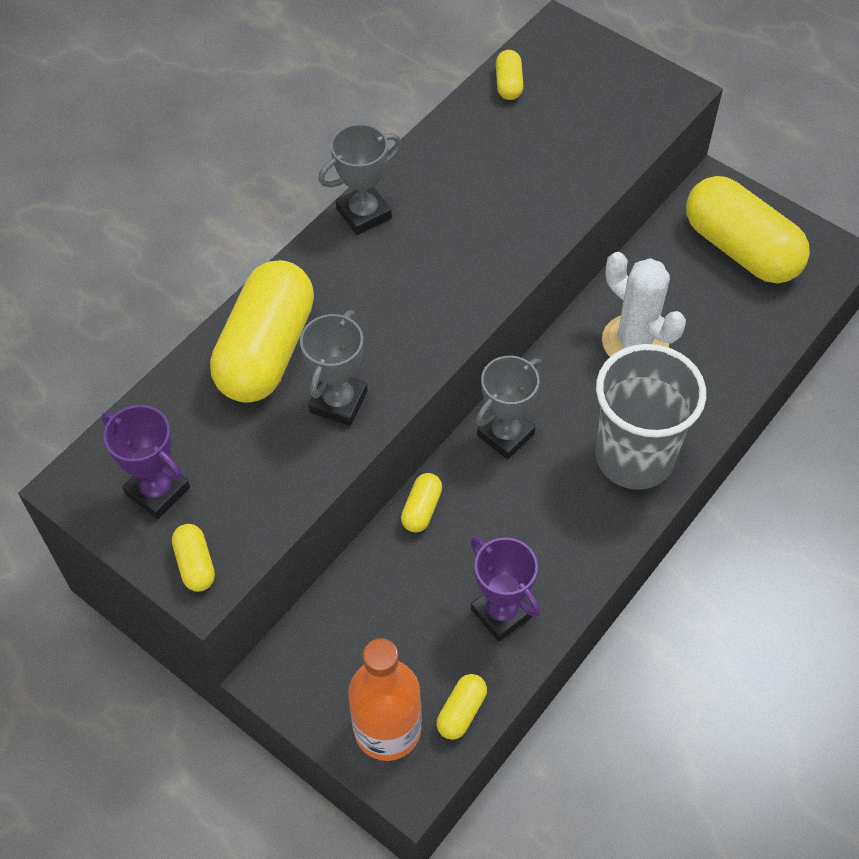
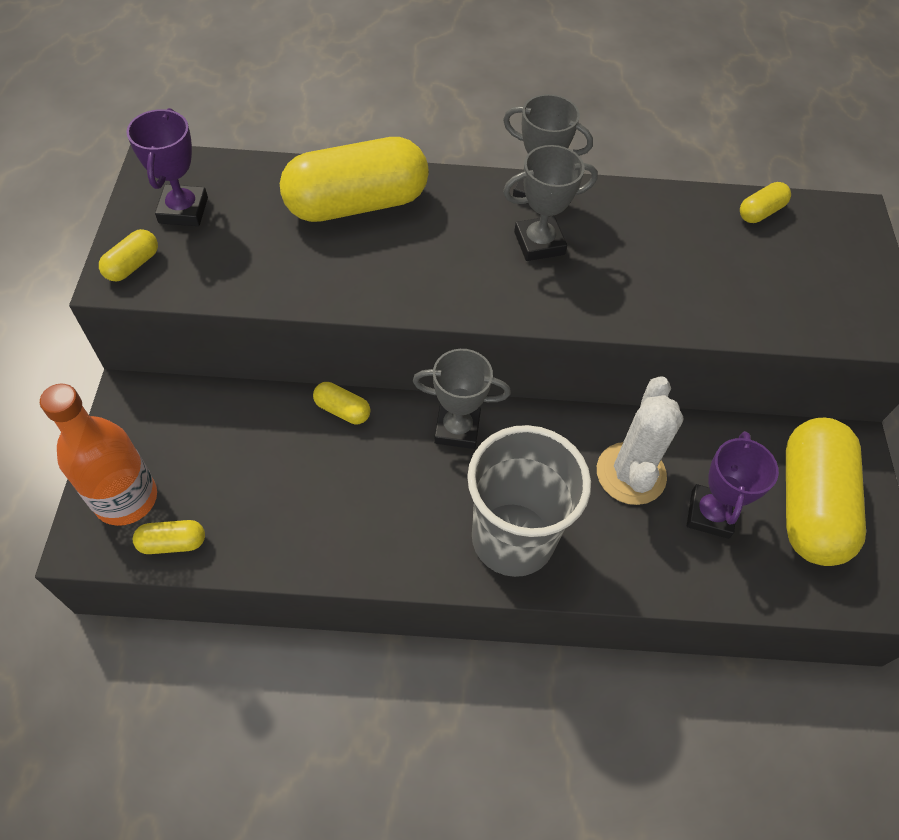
camera: 50 degrees right, 0 degrees up
grey trophy [300,310,368,426] -> grey trophy moved to [503,145,598,261]
yellow capsule [401,473,442,533] -> yellow capsule turned 45 degrees clockwise [313,382,370,424]
purple trophy [471,537,541,641] -> purple trophy moved to [687,431,779,539]

